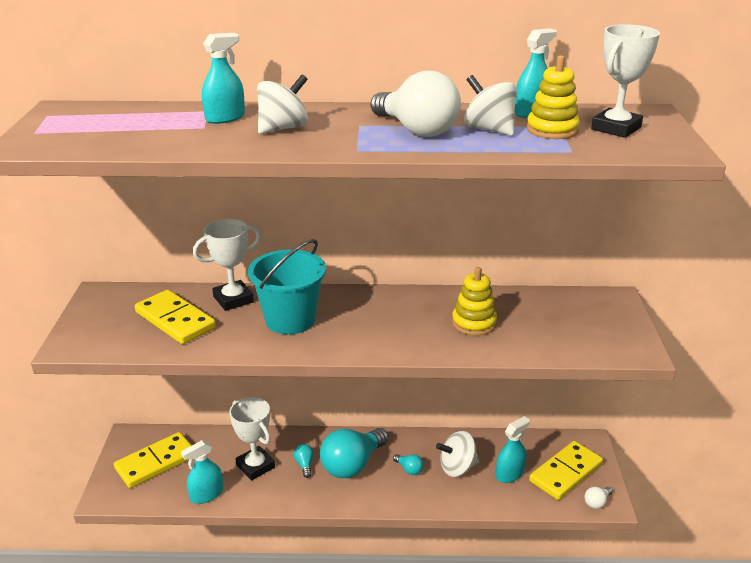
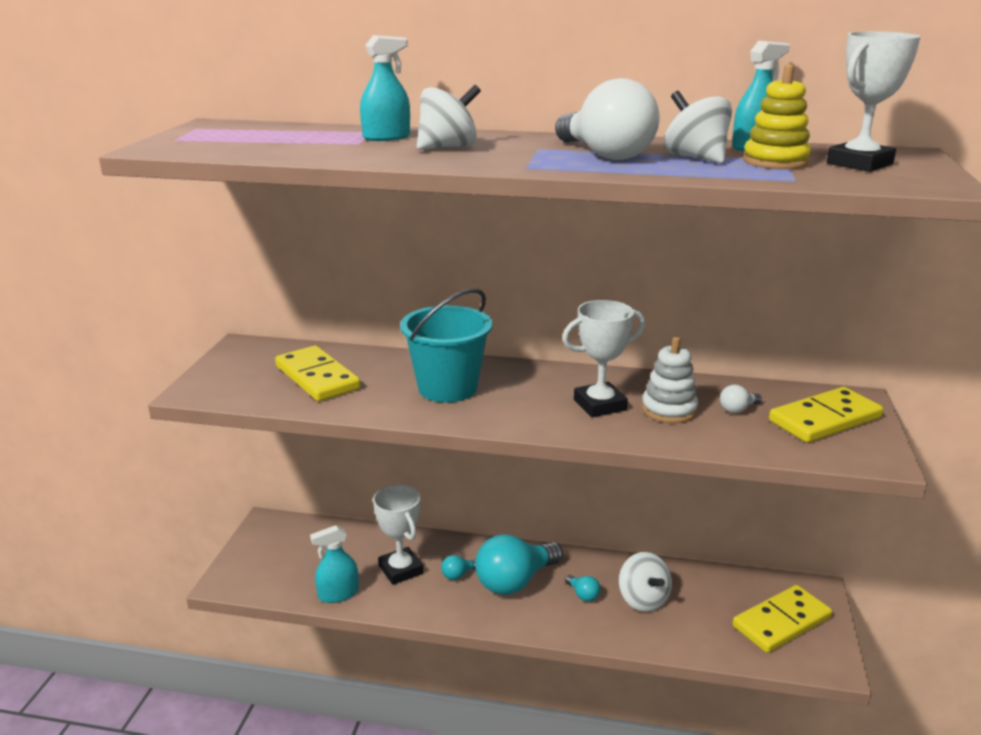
camera: 10 degrees right, 5 degrees down
yellow domino [114,432,192,488] -> yellow domino moved to [769,387,883,443]
white trophy [193,219,261,311] -> white trophy moved to [562,300,646,417]
turquoise light bulb [294,444,314,478] -> turquoise light bulb turned 120 degrees counterclockwise [441,555,476,580]
white spinning top [436,431,479,477] -> white spinning top turned 105 degrees counterclockwise [619,552,672,612]
yellow stacking toy [452,267,497,336] -> white stacking toy [642,337,698,423]
turquoise spray bottle [496,416,530,483] -> none
white light bulb [585,487,613,509] -> white light bulb moved to [720,385,762,413]

